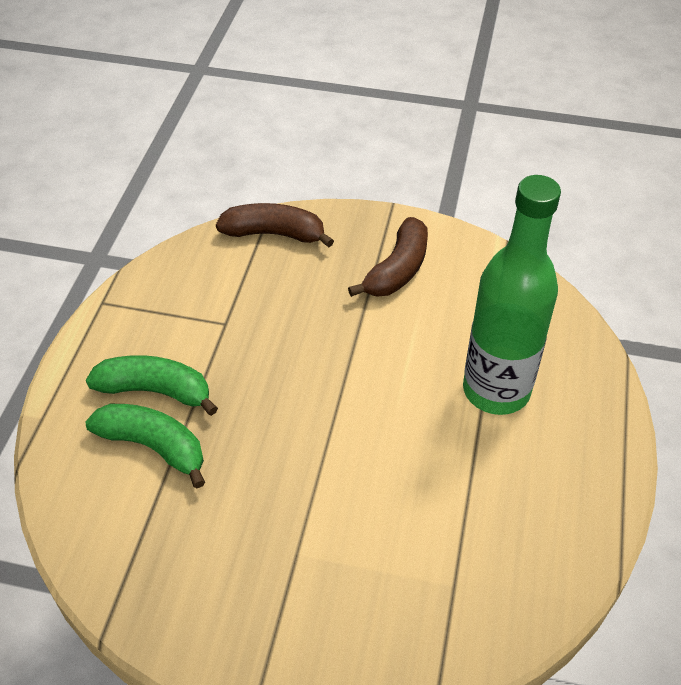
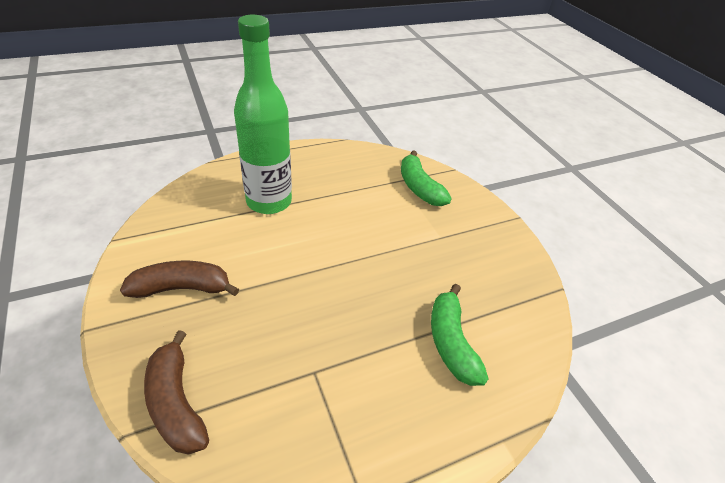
camera: 130 degrees left, 5 degrees down
green banana [86,355,218,416] -> green banana moved to [401,150,452,206]

